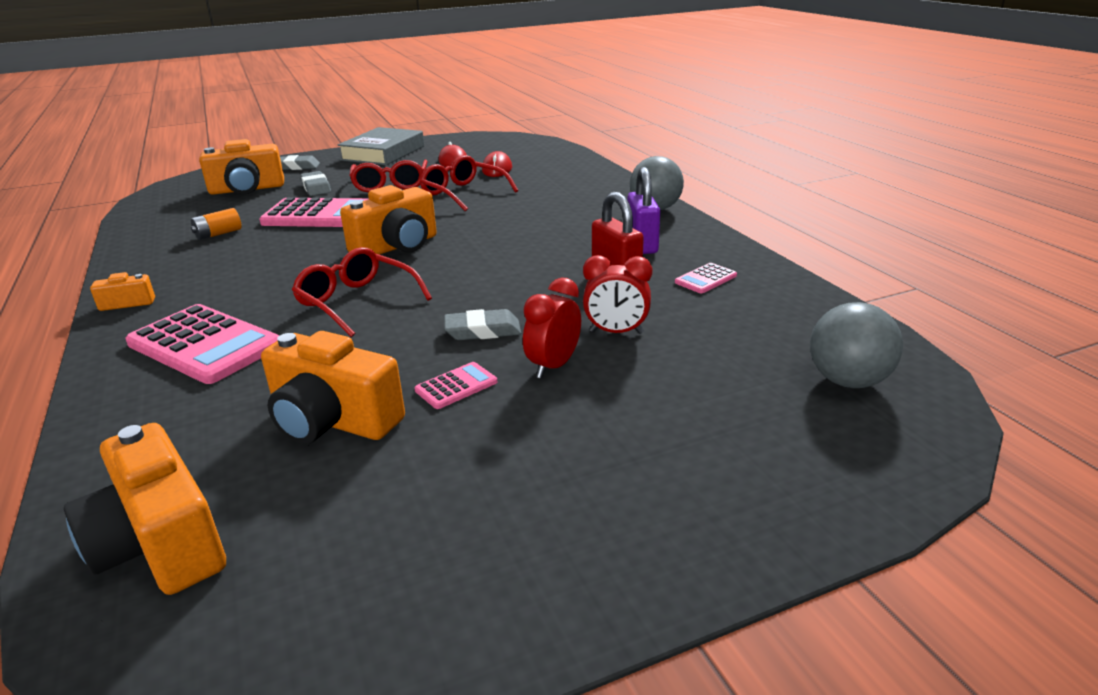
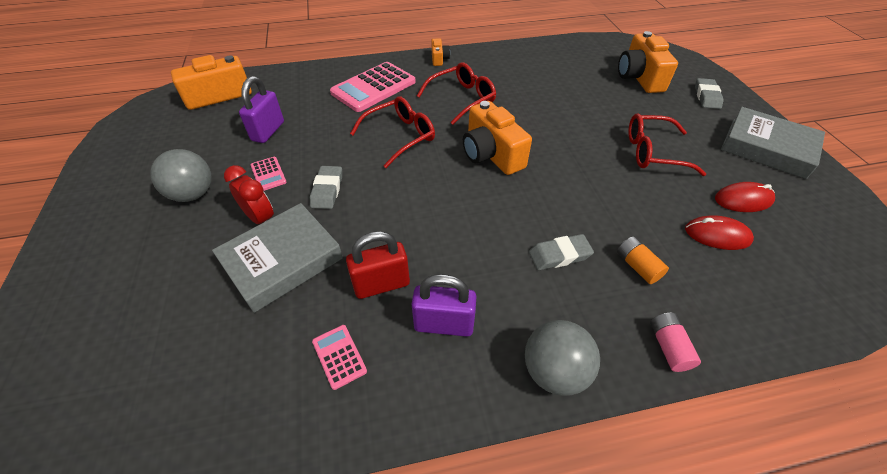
camera: 100 degrees right, 20 degrees up
orange battery [191,208,242,240] -> orange battery moved to [617,236,669,284]
pink calculator [259,197,369,227] -> none
orange camera [261,331,405,444] -> purple padlock [239,76,284,143]
grey eraser [300,171,331,196] -> grey eraser moved to [529,234,594,270]
red glasses [420,155,518,211] -> red glasses moved to [417,63,496,125]
red clock [583,255,652,334] -> grey book [212,203,343,313]
grey ball [810,302,903,388] -> grey ball moved to [150,149,212,202]
none -> pink battery [650,313,701,372]

